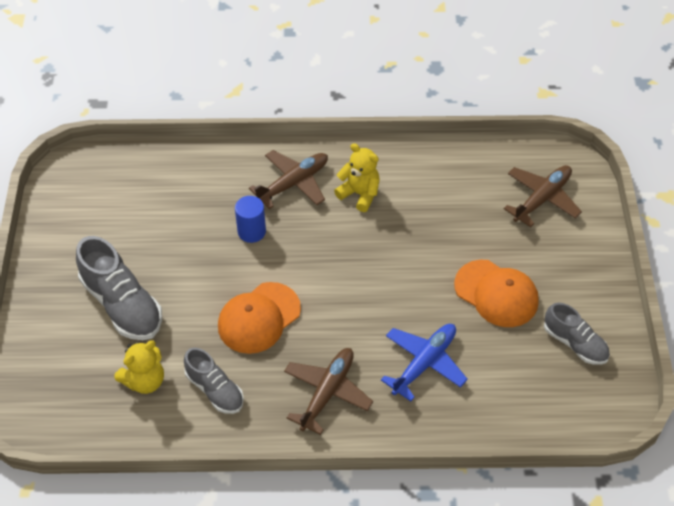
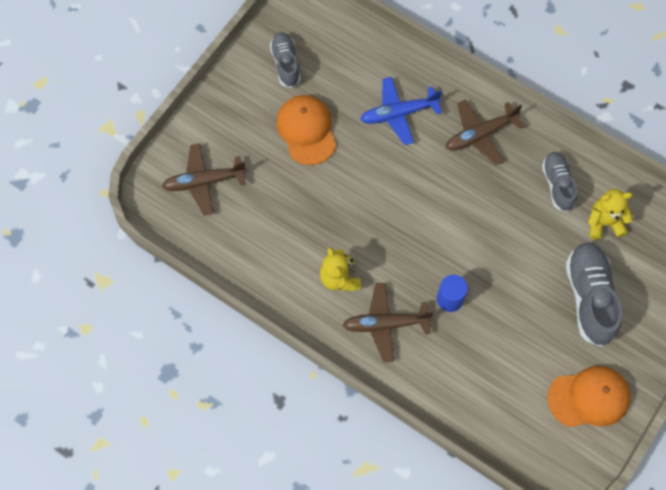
camera: 145 degrees left, 15 degrees up
orange cap [218,282,301,354] -> orange cap moved to [547,366,631,427]

